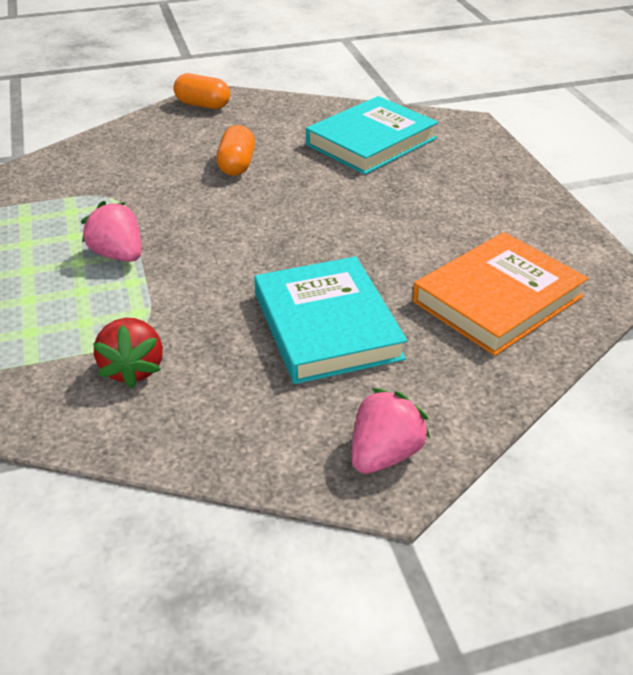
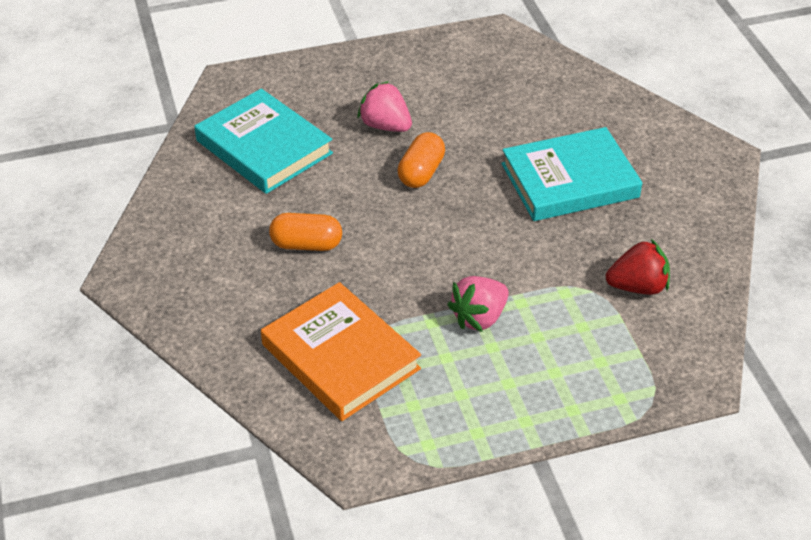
camera: 90 degrees left, 5 degrees up
orange capsule [174,73,230,109] -> orange capsule moved to [397,132,445,188]
pink strawberry [352,388,430,474] -> pink strawberry moved to [357,81,412,132]
orange book [412,232,588,356] -> orange book moved to [261,282,421,421]

